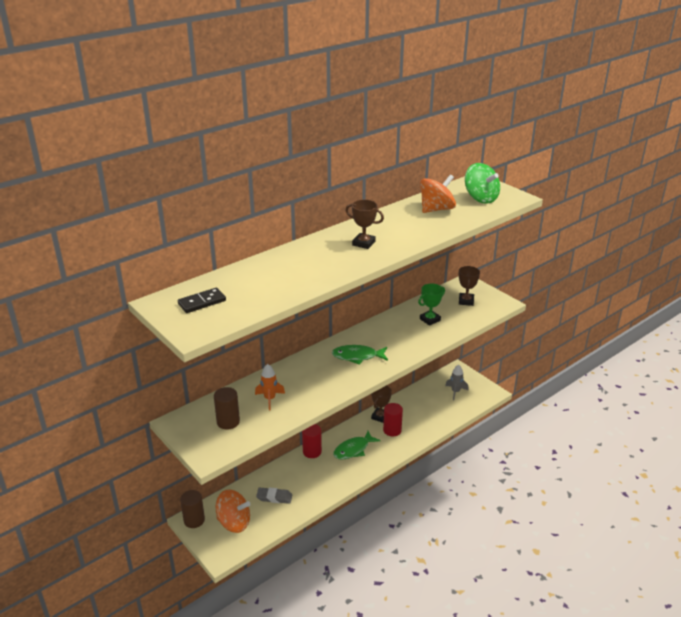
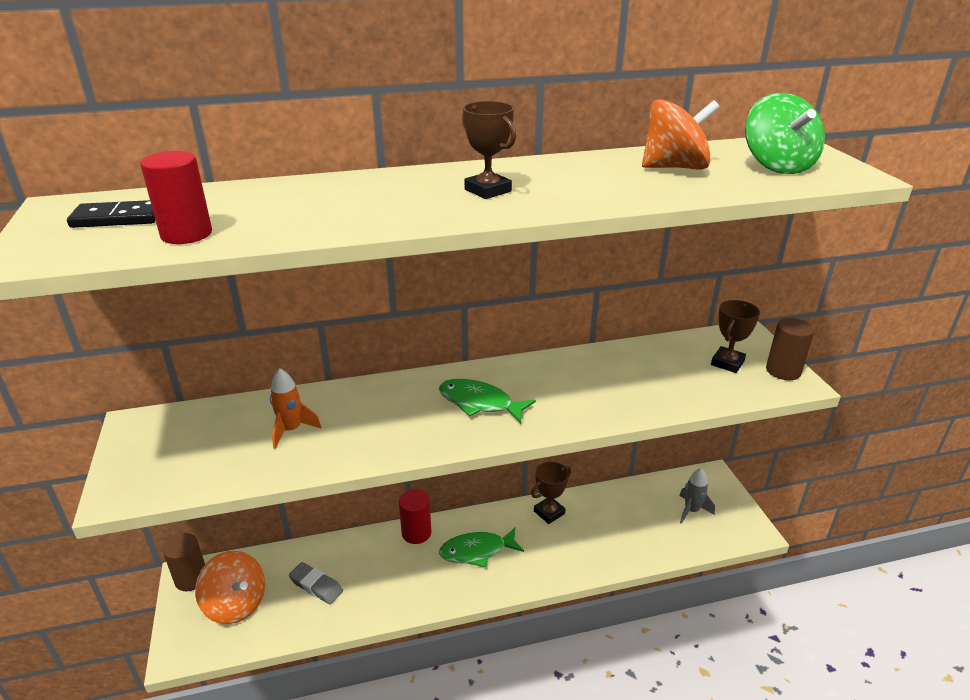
camera: 25 degrees right, 0 degrees up
brown cylinder [214,387,240,429] -> brown cylinder moved to [766,318,814,380]
red cylinder [383,403,403,436] -> red cylinder moved to [140,151,212,244]
green trophy [418,284,445,326] -> none

